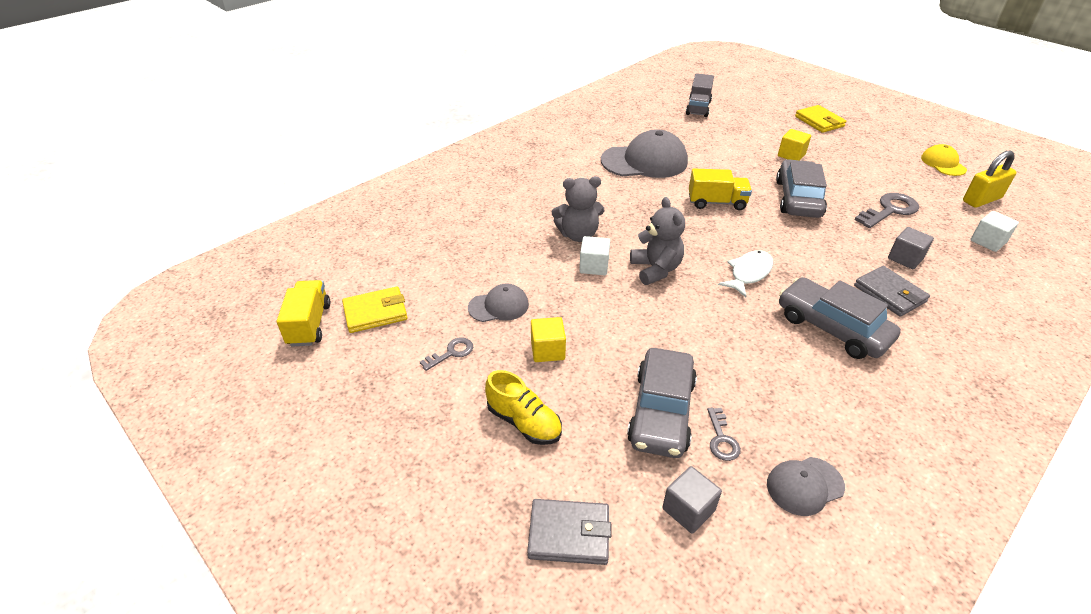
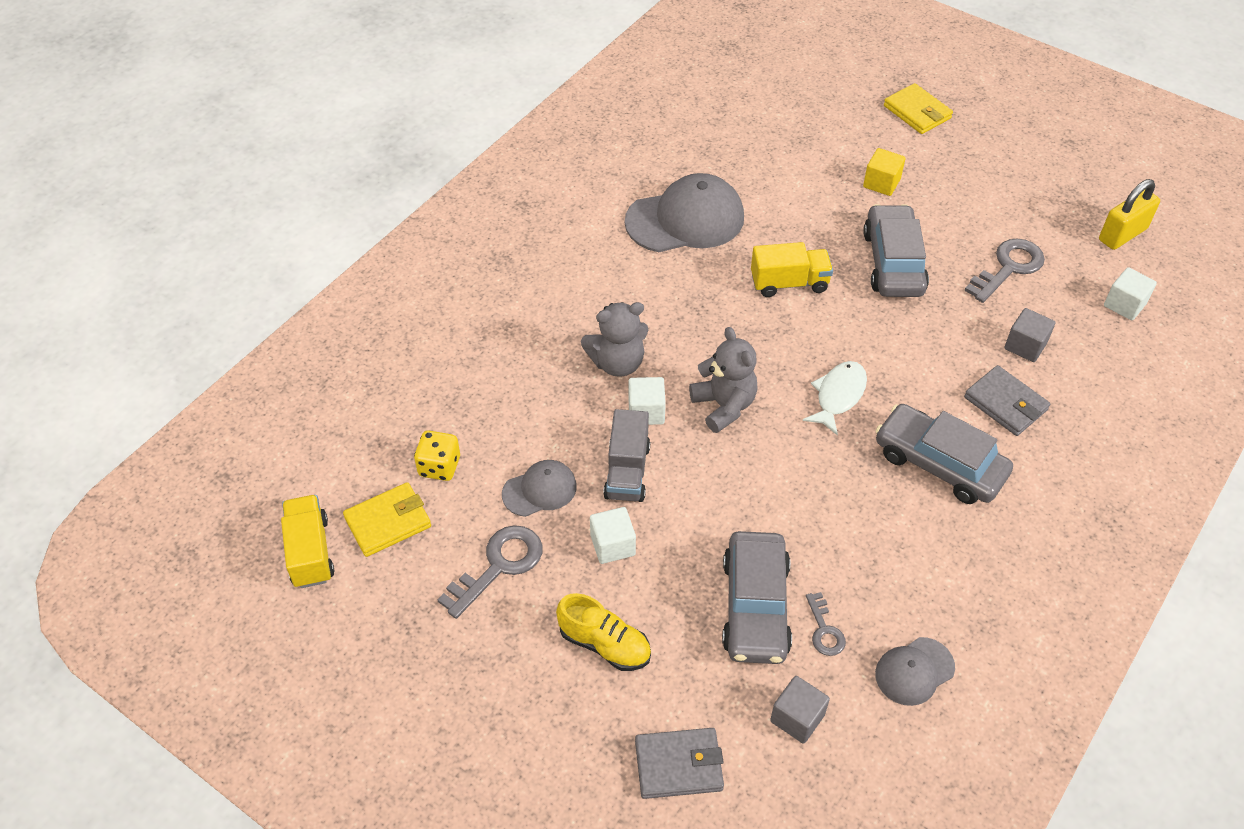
camera: 10 degrees left, 10 degrees up
grey key [420,337,473,371] -> grey key [437,525,542,619], size x1.77
yellow cube [531,317,566,362] -> white cube [590,507,636,564]
grey truck [686,73,714,117] -> grey truck moved to [603,409,650,502]
yellow cap [921,144,967,176] -> none
none -> yellow dice [414,431,460,481]

